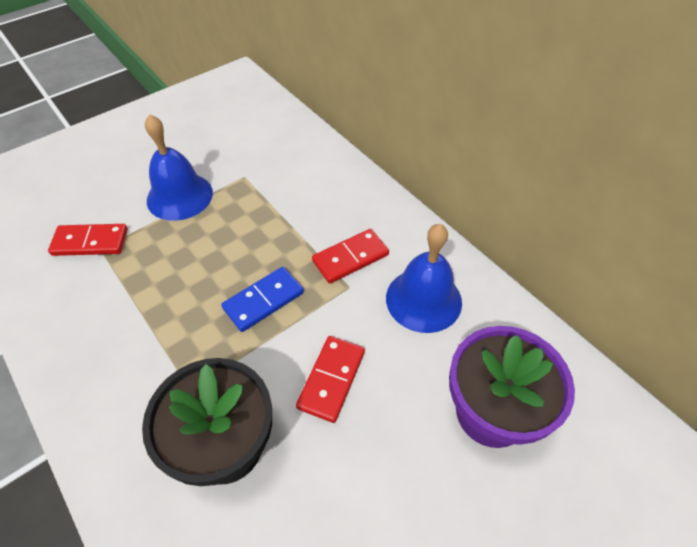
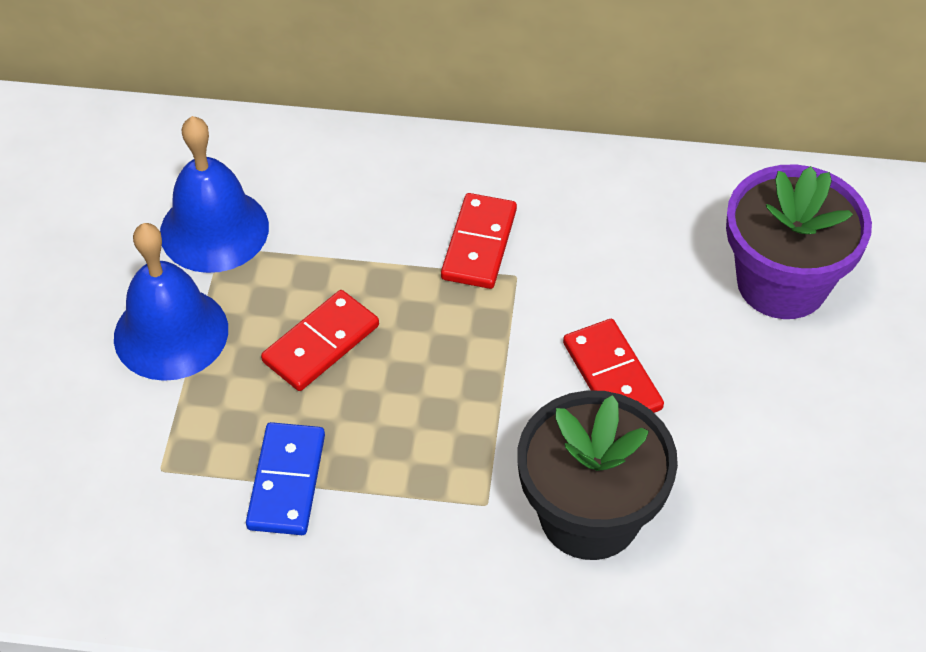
camera: 45 degrees left, 0 degrees up
red domino [48,224,128,256] -> red domino moved to [261,290,379,391]
blue domino [221,267,304,332] -> blue domino moved to [246,422,325,535]
blue bell [386,224,462,333] -> blue bell moved to [160,116,269,273]

